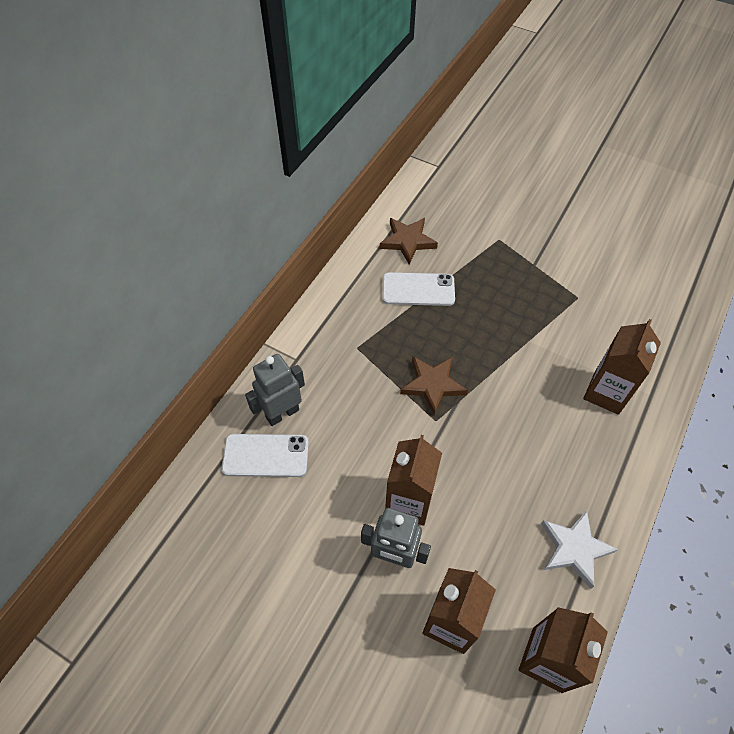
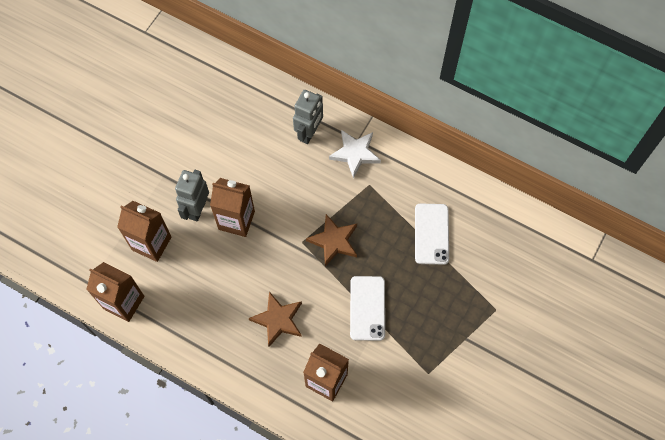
camera: 90 degrees right, 10 degrees up
white phone [222,434,309,477] -> white phone moved to [350,276,385,341]
grey robot [245,354,305,426] -> grey robot turned 60 degrees clockwise [293,90,323,144]
brown star [380,218,438,264] -> brown star moved to [249,292,302,347]
white star [541,510,618,589] -> white star moved to [329,130,381,178]

